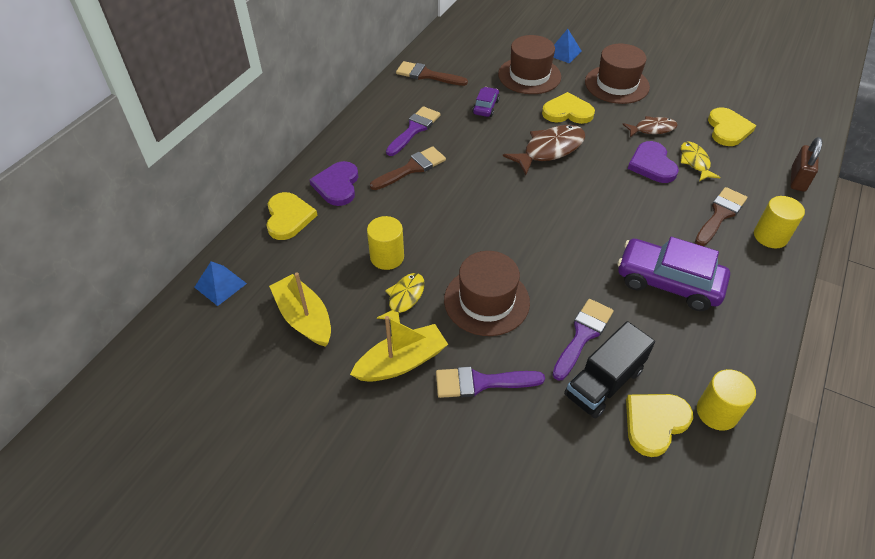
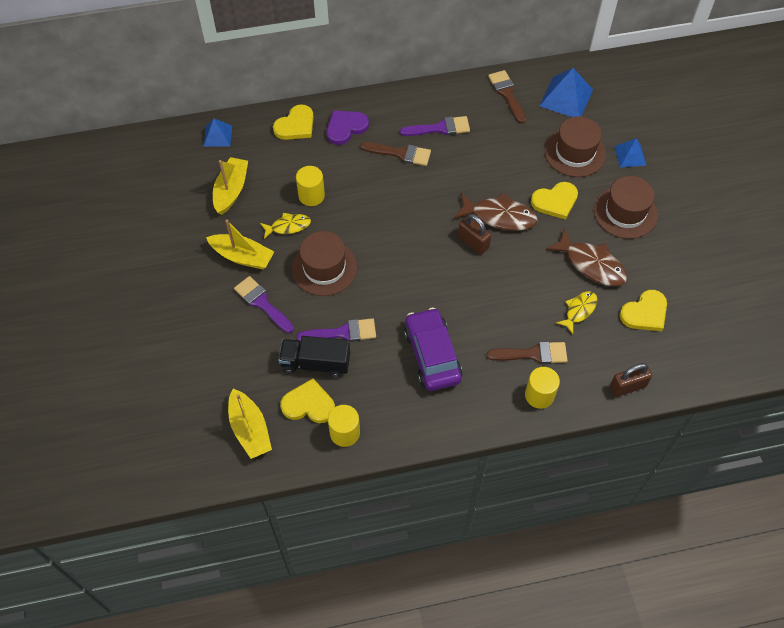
camera: 50 degrees right, 10 degrees up
purple car [472,87,500,117] -> none
yellow heart [542,92,595,124] -> yellow heart turned 105 degrees clockwise [531,182,578,220]
brown fish [622,116,678,137] -> brown fish [546,228,627,286], size x1.63
purple heart [628,141,679,183] -> none
none -> yellow boat [228,389,272,459]
none -> brown padlock [458,214,491,255]
none -> blue pyramid [539,68,593,117]

